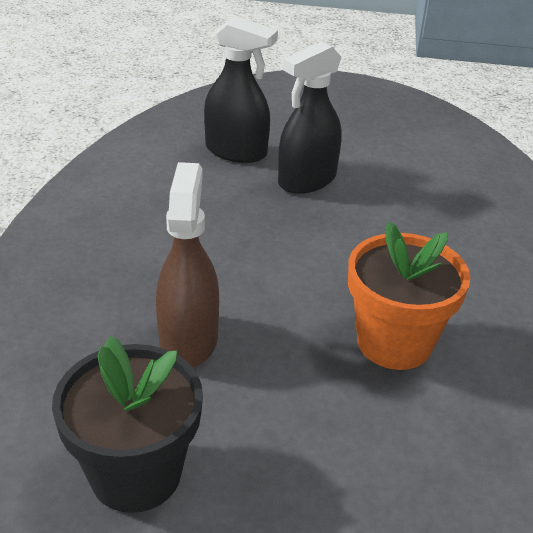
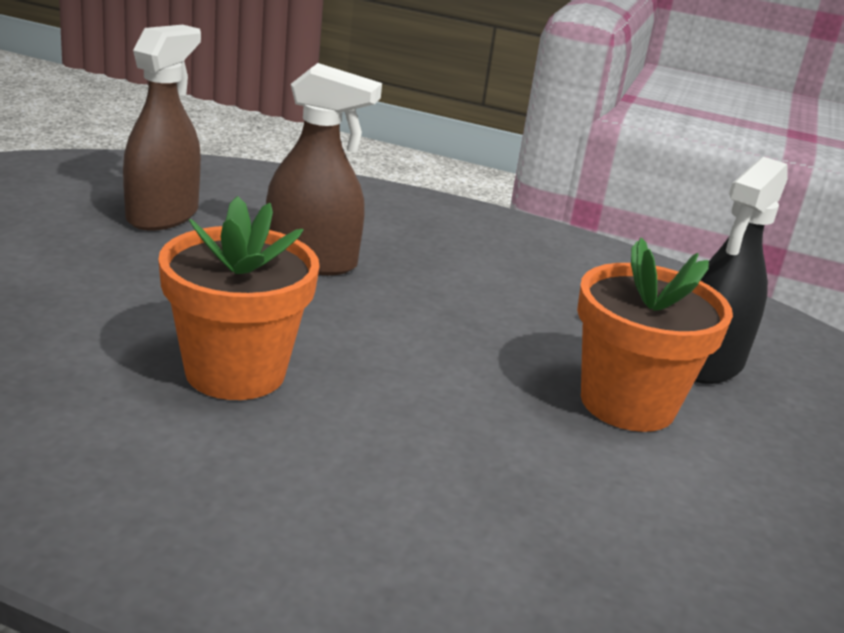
camera: 100 degrees right, 10 degrees down
black flower pot [52,336,203,513] -> brown spray bottle [123,25,201,231]
black spray bottle [278,41,342,194] -> orange flower pot [577,238,733,432]

